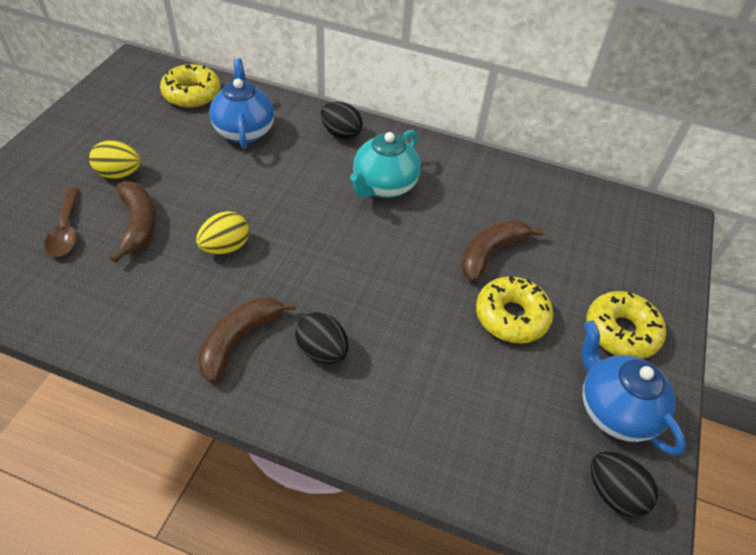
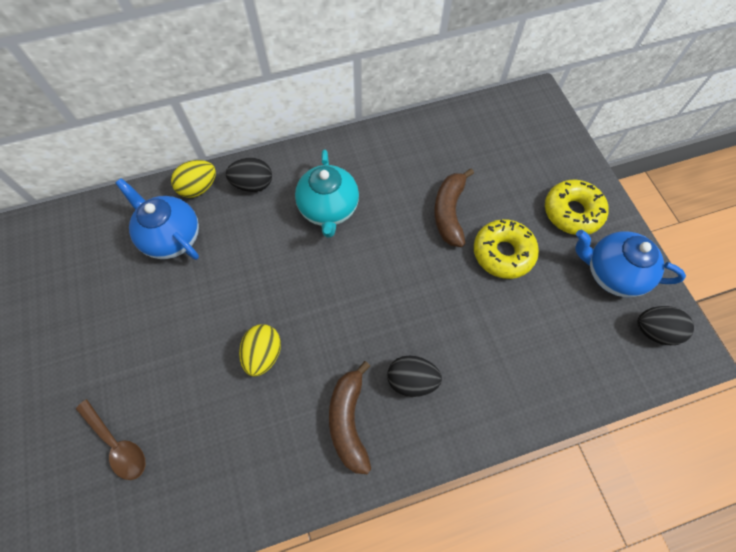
camera: 35 degrees left, 15 degrees up
yellow egg [89,140,141,178] -> yellow egg moved to [171,160,216,198]
brown banana [110,181,156,263] -> none
yellow donut [160,64,221,108] -> none

